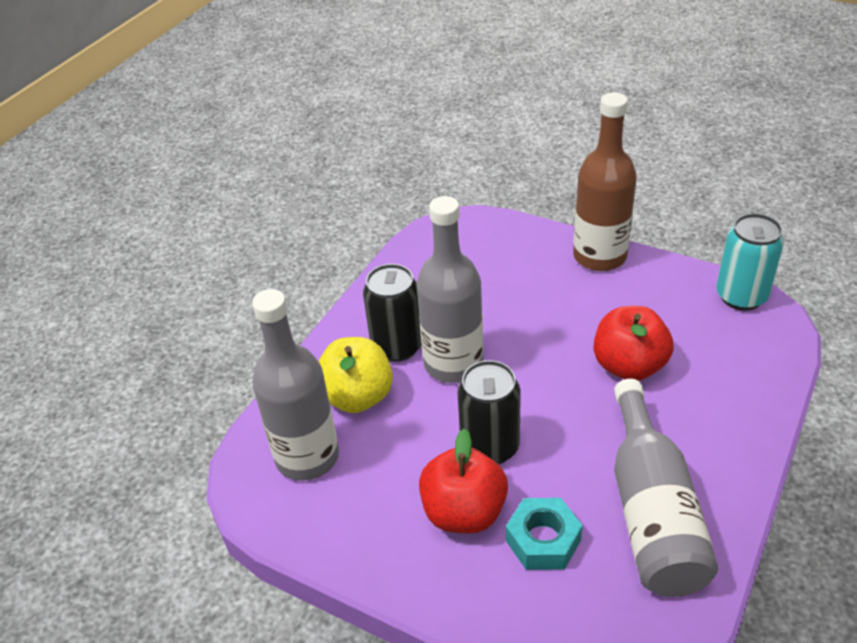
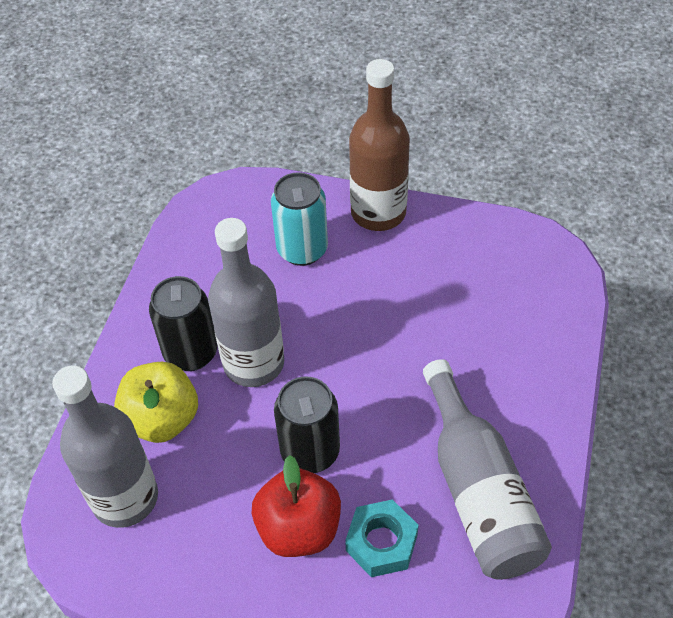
camera: 15 degrees left, 10 degrees up
red apple [594,306,674,381] -> none
turquoise can [716,213,784,311] -> turquoise can moved to [271,172,328,266]

